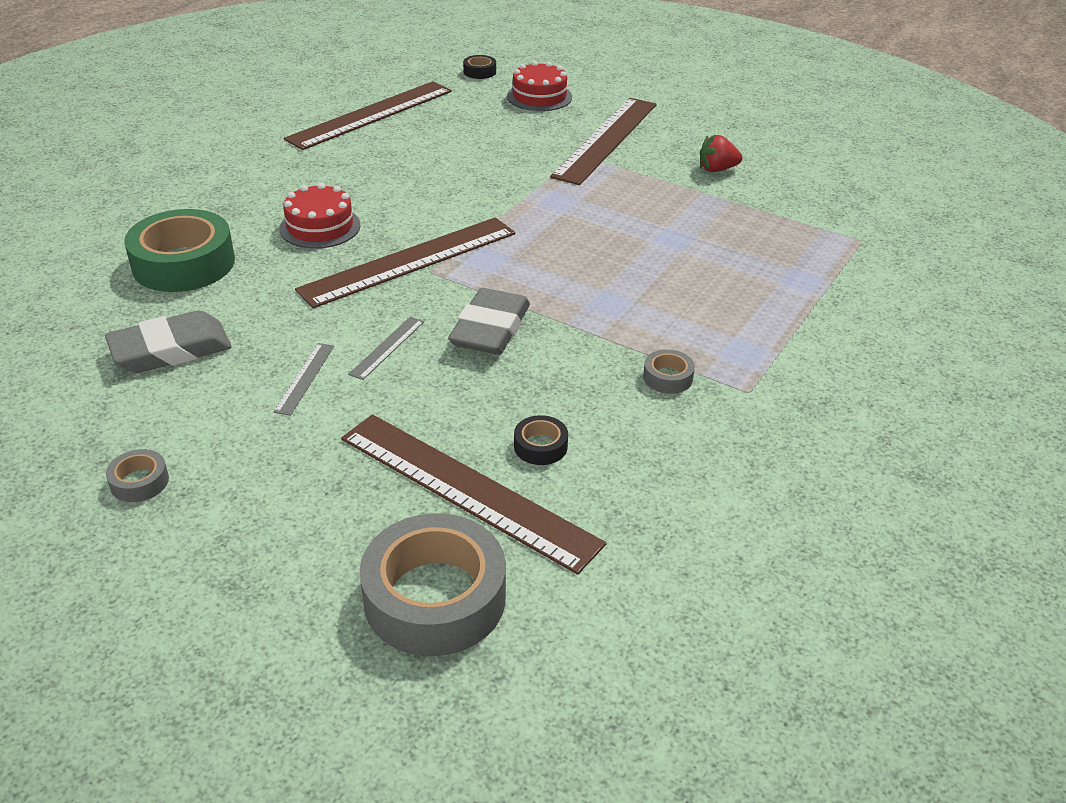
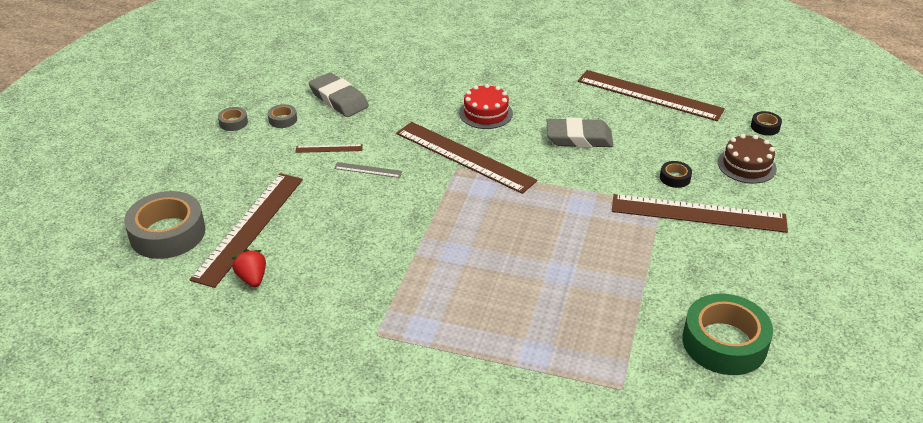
camera: 75 degrees right, 0 degrees up
green tape [124,209,235,292] -> green tape moved to [682,293,773,375]
grey ruler [274,343,334,416] -> brown ruler [296,144,363,153]
grey eraser [448,288,530,355] -> grey eraser moved to [547,117,613,148]
red cake [507,61,572,111] -> brown cake [718,134,777,184]
black tape [514,415,568,465] -> black tape moved to [660,161,692,188]
grey tape [643,349,695,394] -> grey tape moved to [268,104,297,128]
red strawberry [700,134,742,172] -> red strawberry moved to [232,249,266,287]

